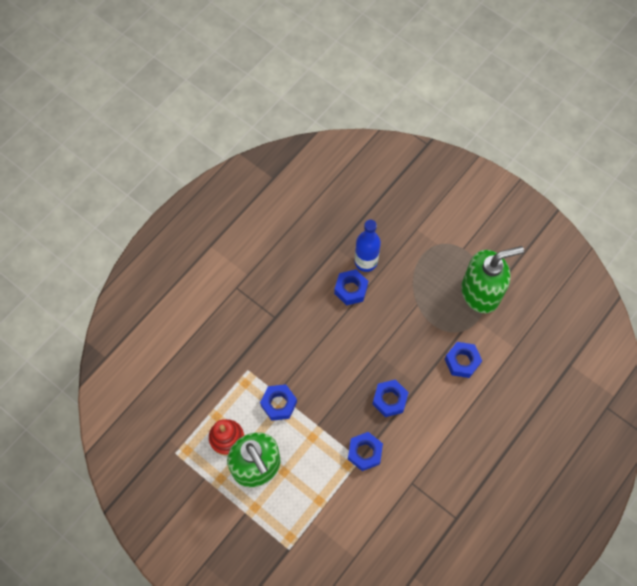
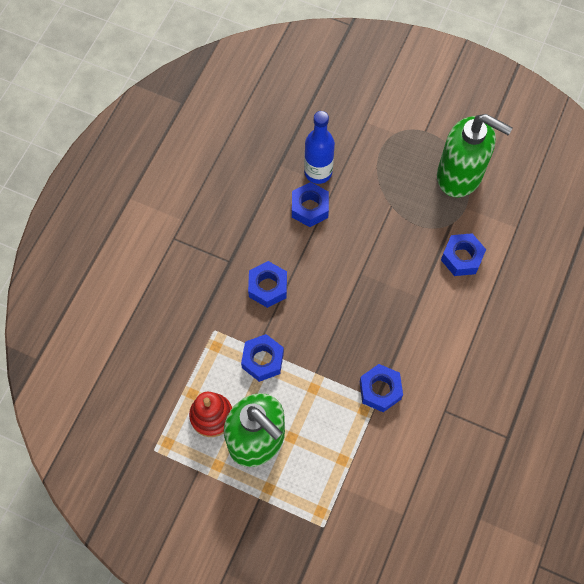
camera: 15 degrees left, 0 degrees up
blue nut [372,379,409,417] -> blue nut moved to [248,261,287,308]
green soap dispenser [461,246,524,313] -> green soap dispenser turned 60 degrees clockwise [437,114,513,197]

